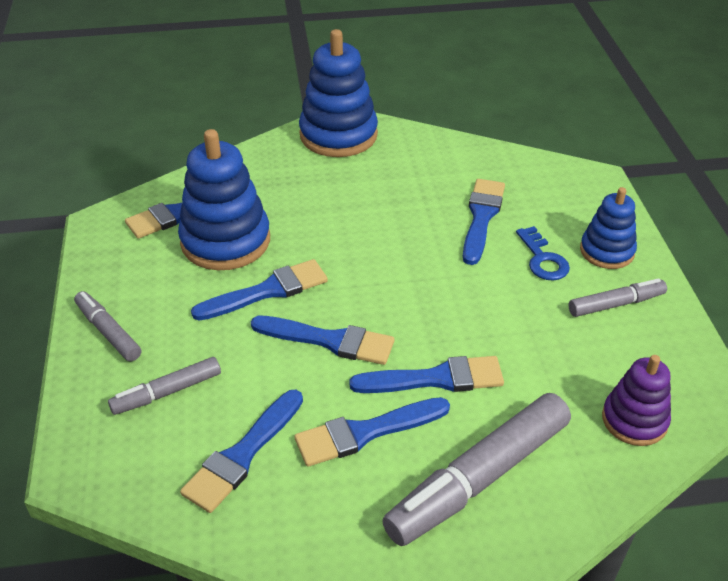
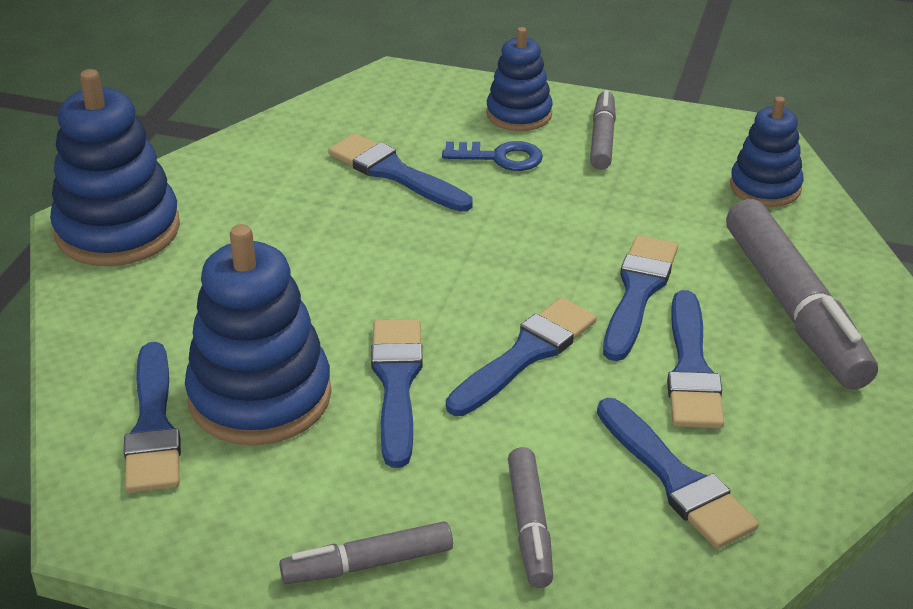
camera: 65 degrees left, 5 degrees down
purple stacking toy [602,355,671,446] -> blue stacking toy [730,96,803,207]

